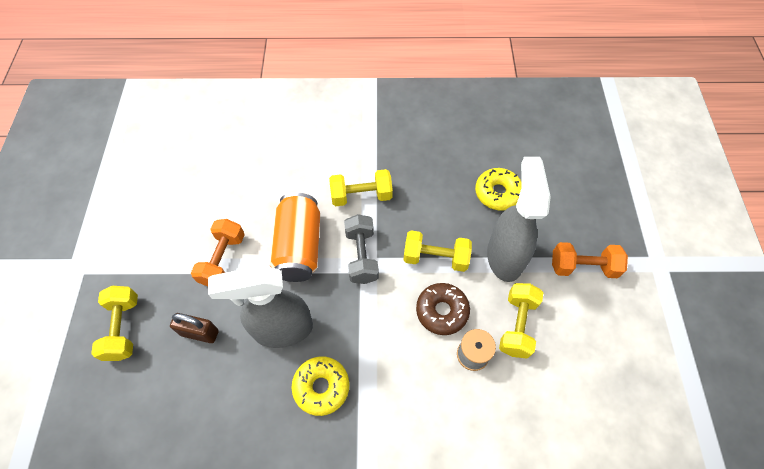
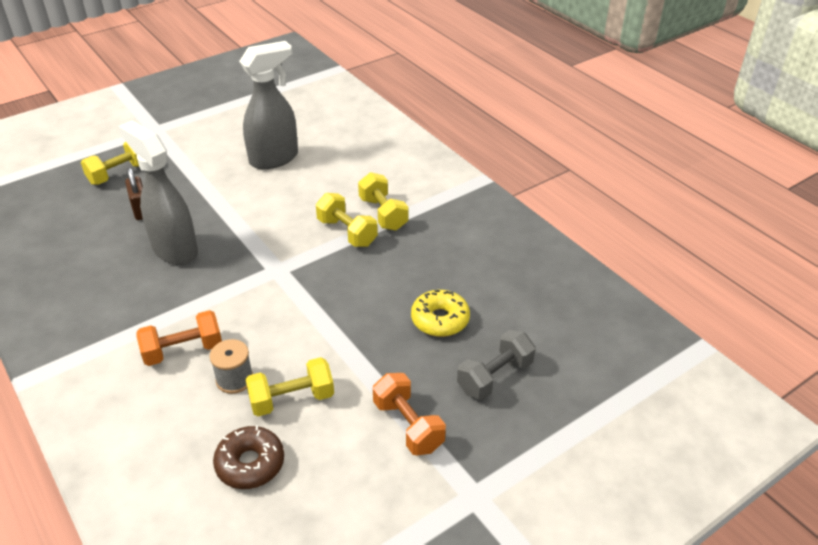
camera: 55 degrees right, 20 degrees down
orange dumbbell [191,219,245,286] -> orange dumbbell moved to [136,310,222,366]
orange can [270,193,320,282] -> none
yellow donut [292,356,350,416] -> none
grey dumbbell [344,214,379,284] -> grey dumbbell moved to [457,330,536,400]
yellow dumbbell [403,231,472,272] -> yellow dumbbell moved to [358,172,408,231]
brown donut [416,283,470,335] -> brown donut moved to [213,425,284,489]
grey spray bottle [487,157,551,282] -> grey spray bottle moved to [239,41,298,169]

